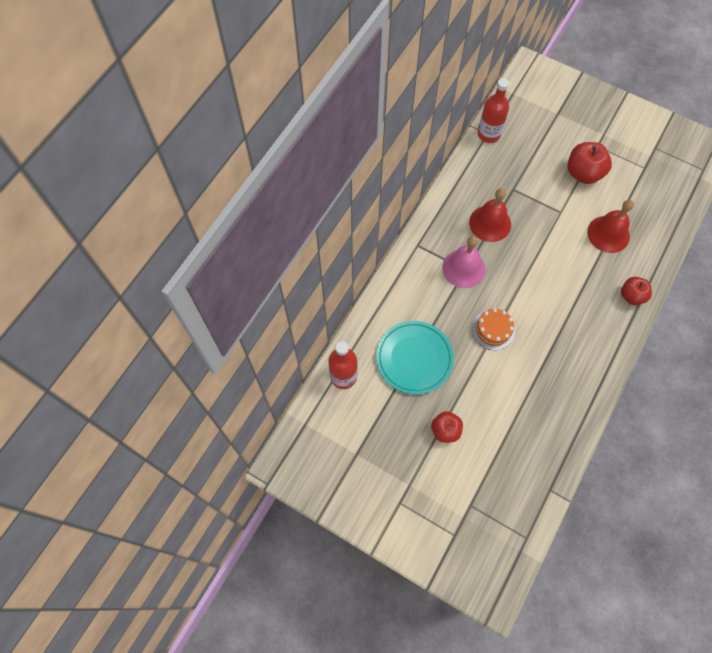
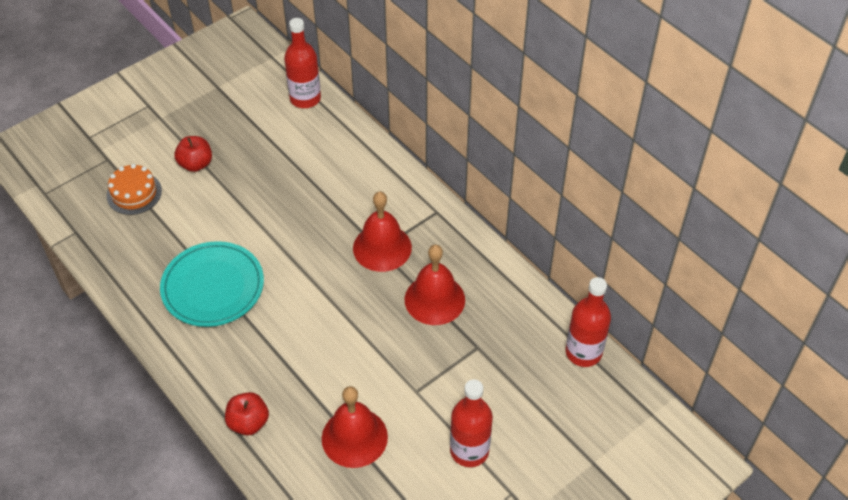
camera: 110 degrees right, 15 degrees down
turquoise plate [376,321,454,394] -> turquoise plate moved to [160,241,264,327]
pink bell [442,236,485,288] -> red bell [353,191,412,272]
orange cake [472,308,515,350] -> orange cake moved to [107,164,162,215]
red apple [567,142,612,184] -> red bottle [450,380,493,467]

